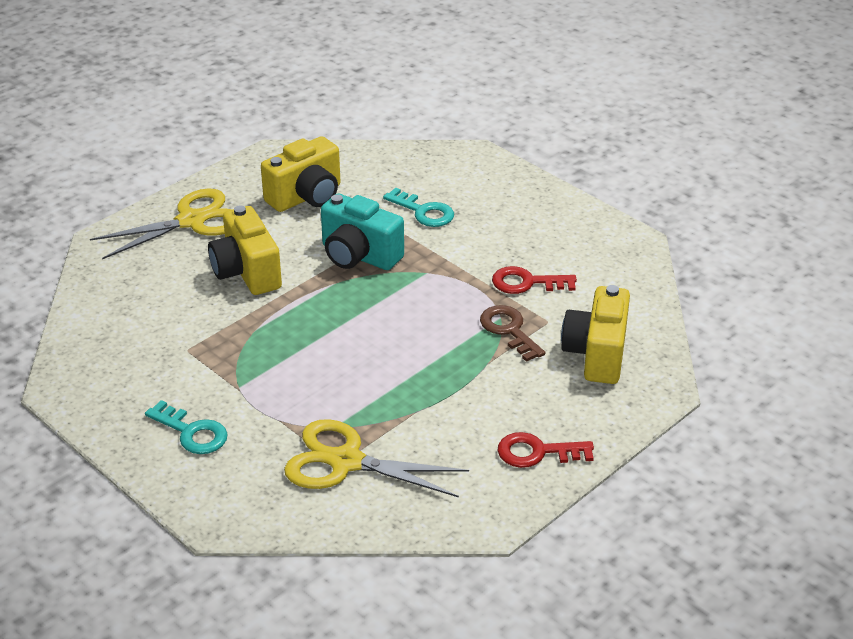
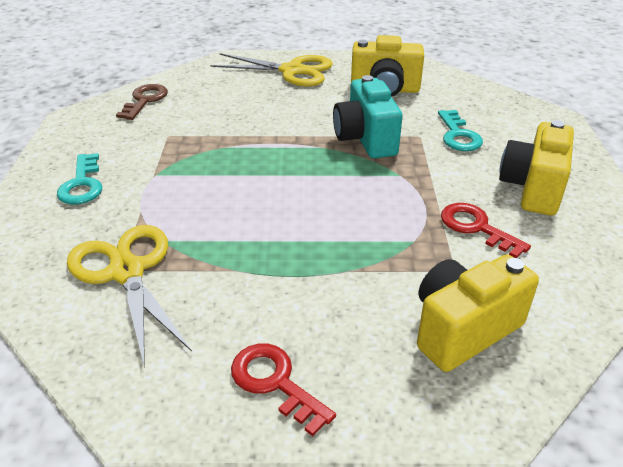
camera: 45 degrees right, 0 degrees up
yellow camera [208,205,282,295] -> yellow camera moved to [499,120,574,216]
brown key [480,305,545,362] -> brown key moved to [116,84,168,120]

